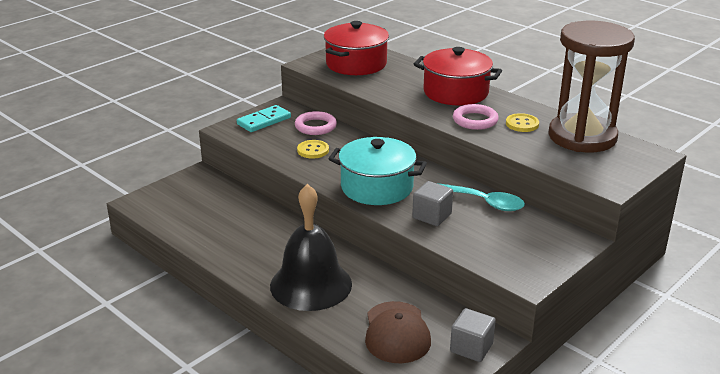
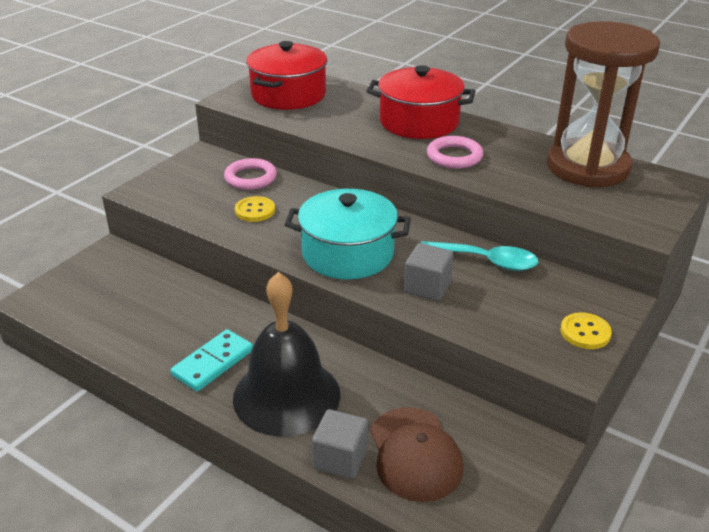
camera: 10 degrees left, 5 degrees up
turquoise domino [237,105,291,132] -> turquoise domino moved to [170,329,253,392]
grey cube [450,308,496,362] -> grey cube moved to [312,409,368,479]
yellow button [506,113,539,132] -> yellow button moved to [561,313,612,349]

